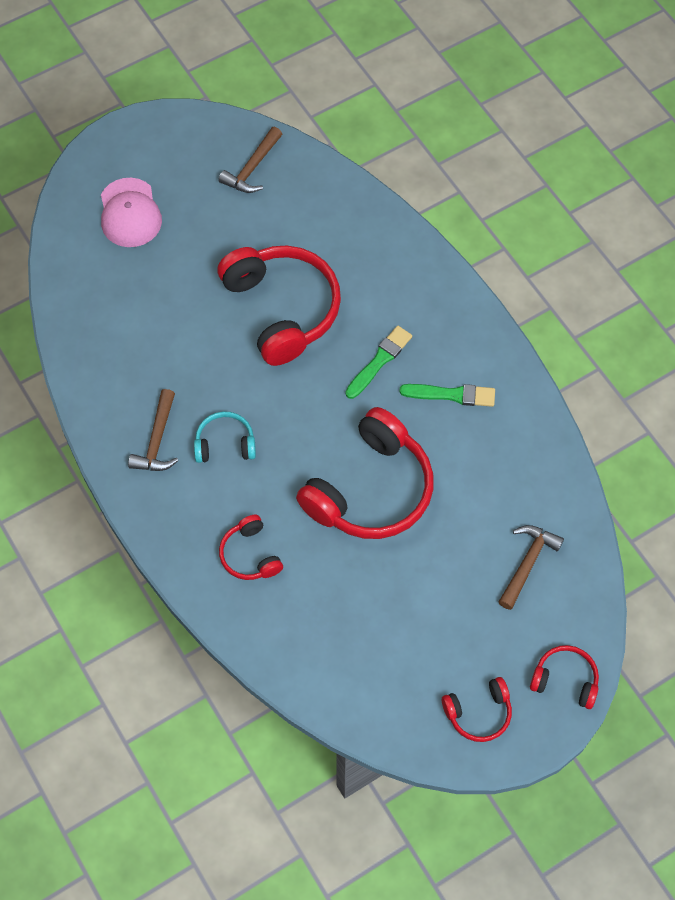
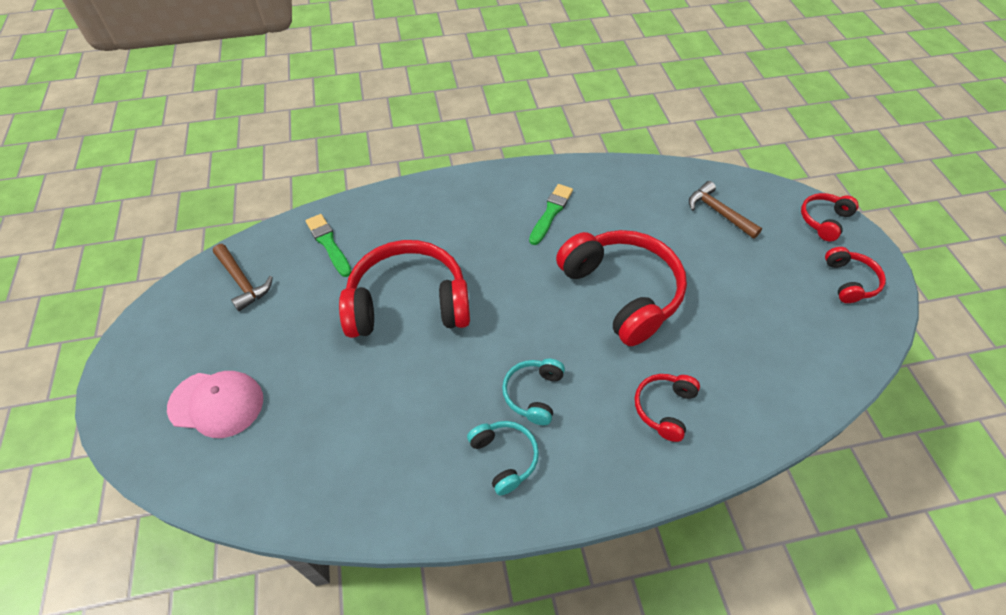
camera: 70 degrees left, 10 degrees down
brown hammer [128,389,179,471] -> turquoise headphones [467,421,539,495]
red headphones [219,515,283,580] -> red headphones turned 120 degrees clockwise [635,374,700,442]
green brush [345,326,412,399] -> green brush moved to [305,214,351,277]

